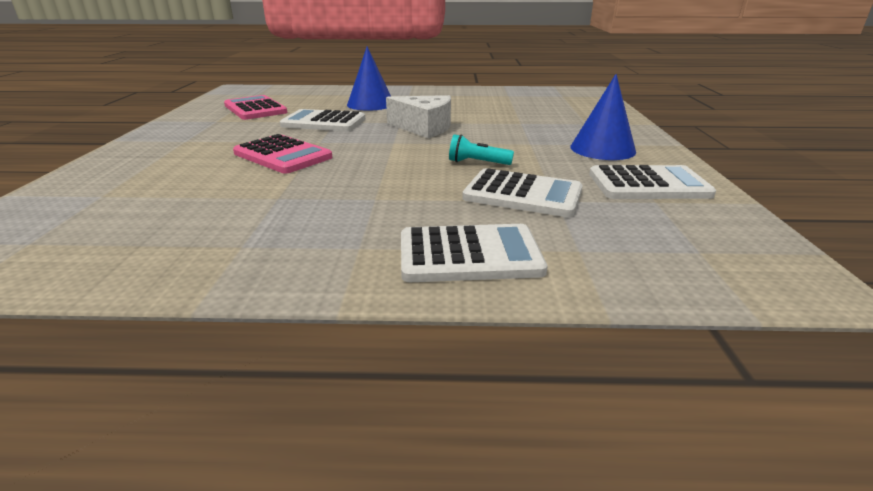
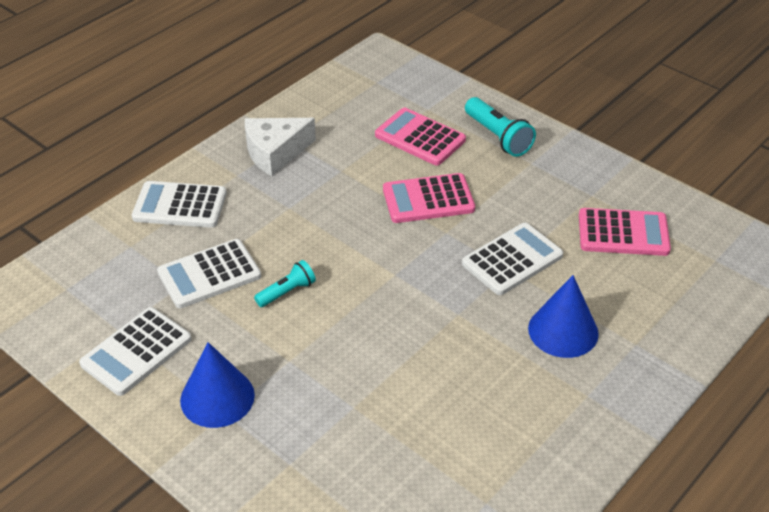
camera: 130 degrees right, 15 degrees up
white cheese [386,95,451,138] -> white cheese moved to [245,118,316,176]
white calculator [401,224,547,282] -> white calculator turned 60 degrees clockwise [132,181,227,228]
none -> pink calculator [375,108,466,165]
none -> turquoise flashlight [465,97,536,157]

